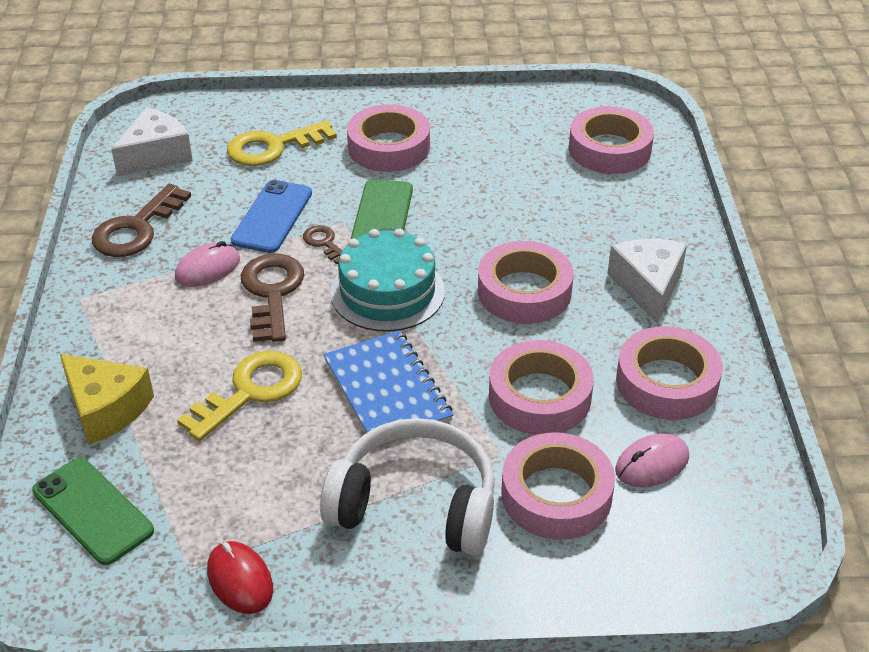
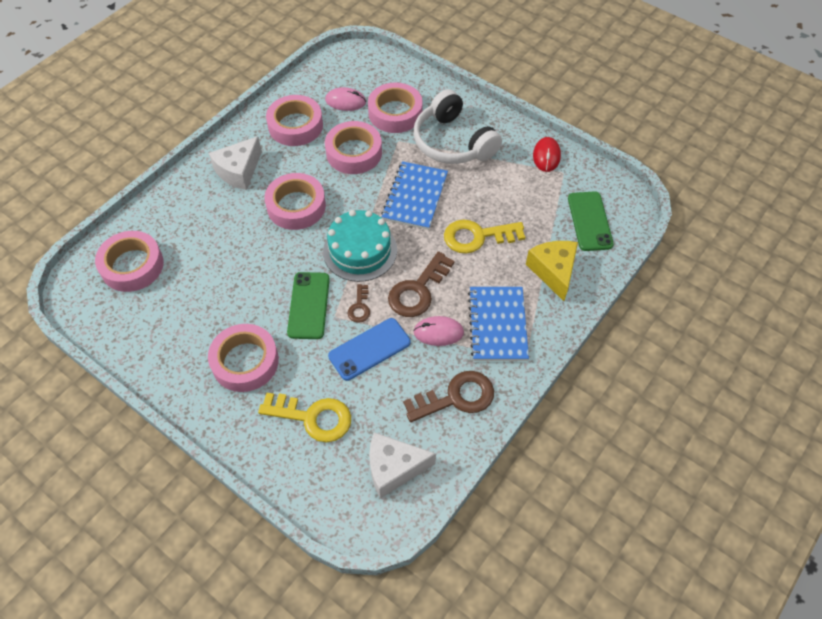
camera: 140 degrees left, 15 degrees up
green phone [351,179,413,239] -> green phone turned 45 degrees counterclockwise [287,272,330,339]
none -> blue notebook [468,287,529,361]

